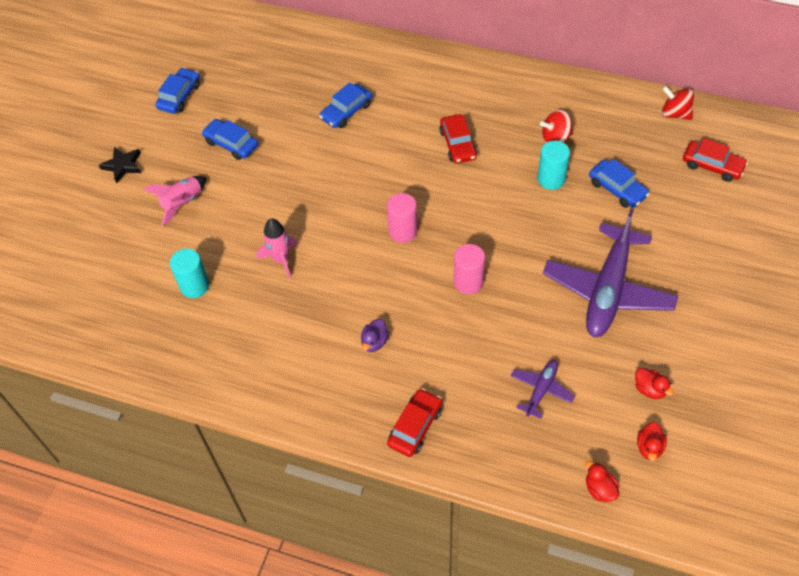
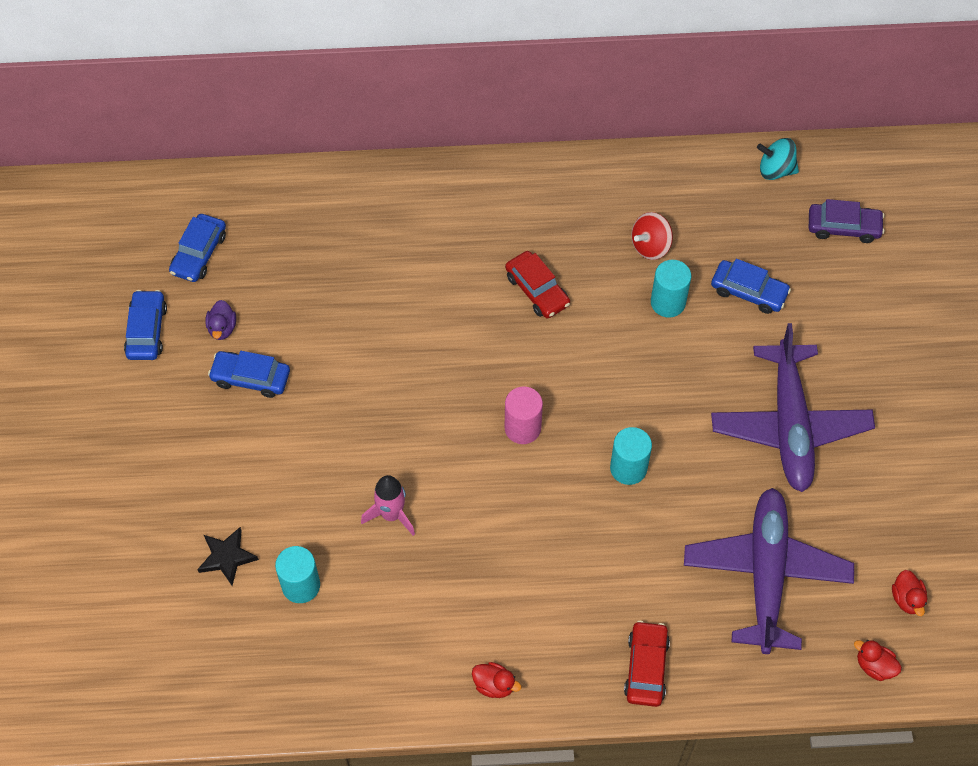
camera: 25 degrees left, 5 degrees up
black star [99,147,141,183] -> black star moved to [197,527,259,586]
pink rocket [143,176,206,226] -> none
blue car [319,82,372,128] -> blue car moved to [169,214,226,282]
purple duck [361,319,389,352] -> purple duck moved to [205,300,236,340]
pink cylinder [454,244,485,294] -> turquoise cylinder [610,427,652,485]
purple plane [511,360,575,419] -> purple plane [684,488,854,654], size x2.12
red duck [635,368,674,399] -> red duck moved to [472,662,521,698]
red spinning top [662,86,694,120] -> turquoise spinning top [757,138,799,180]
red car [683,138,748,182] -> purple car [809,199,884,243]

